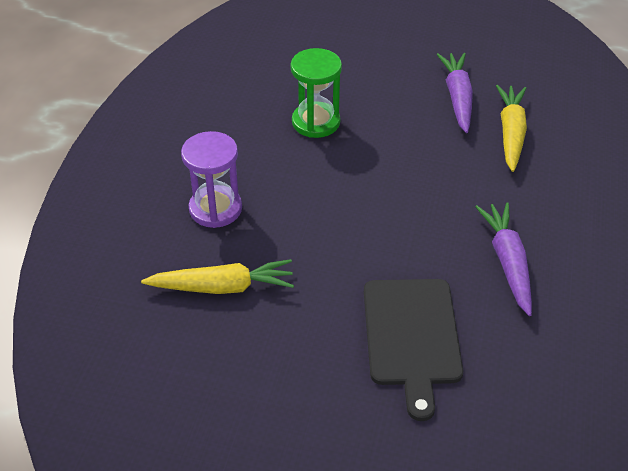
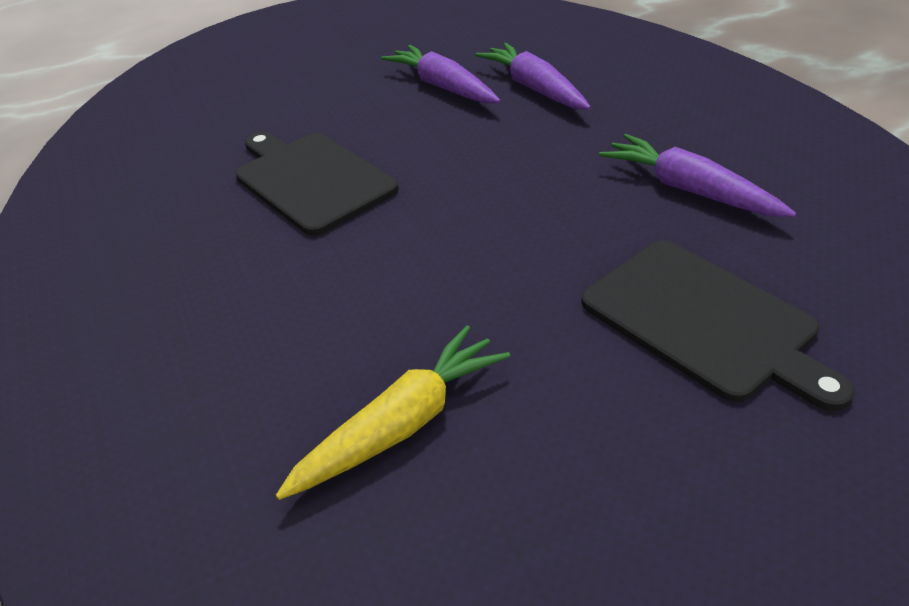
camera: 35 degrees left, 5 degrees down
purple hourglass [181,131,242,228] -> none
green hourglass [291,48,342,138] -> black cutting board [236,131,399,236]
yellow carrot [496,85,527,172] -> purple carrot [475,43,591,110]

